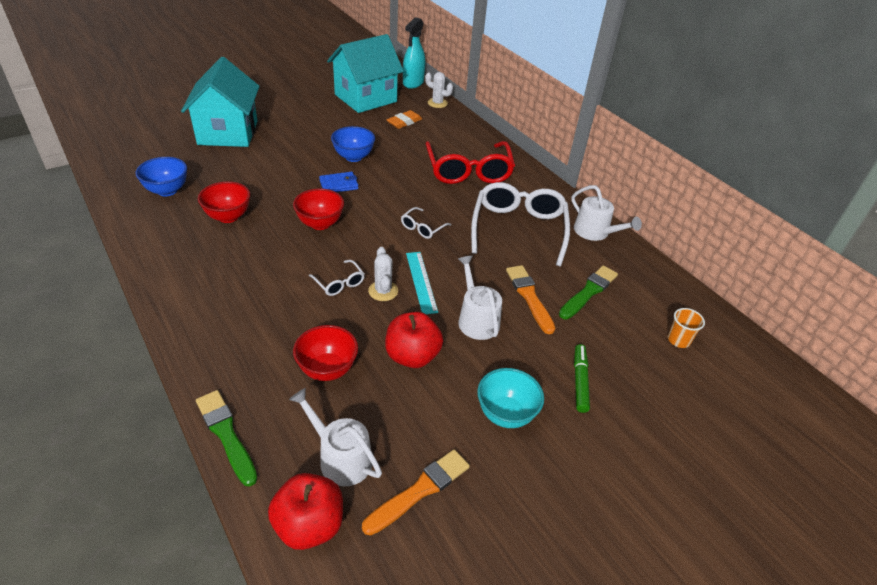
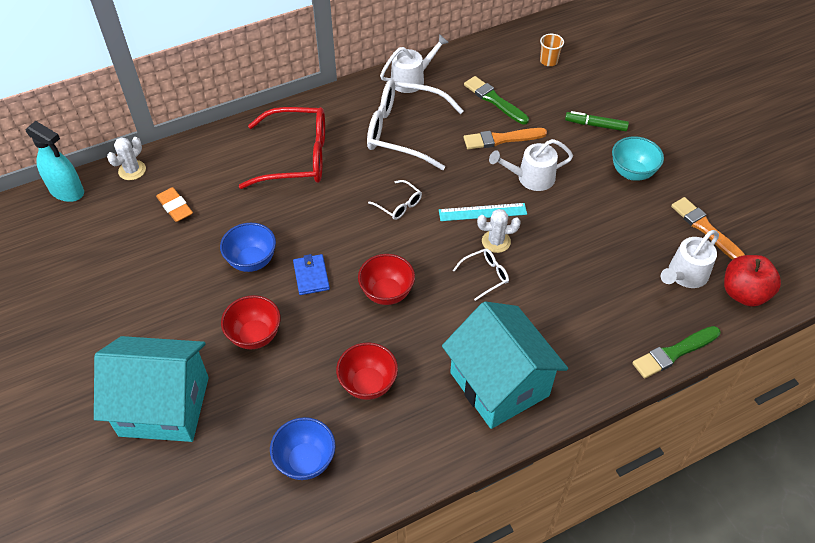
camera: 80 degrees left, 10 degrees up
red bowl [293,325,358,381] -> red bowl moved to [221,295,281,349]
turquoise house [327,34,404,113] -> turquoise house moved to [442,301,568,429]
red apple [385,312,443,368] -> none

